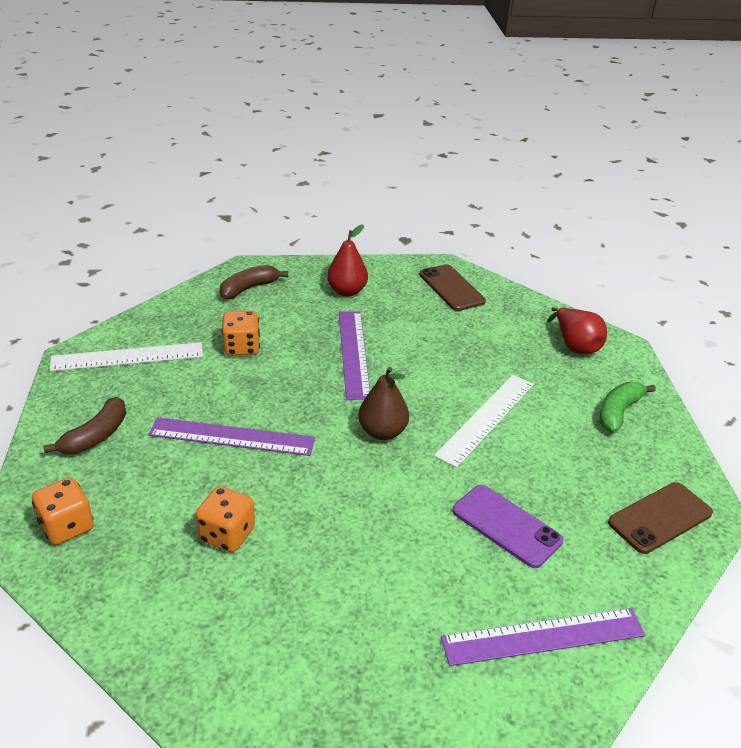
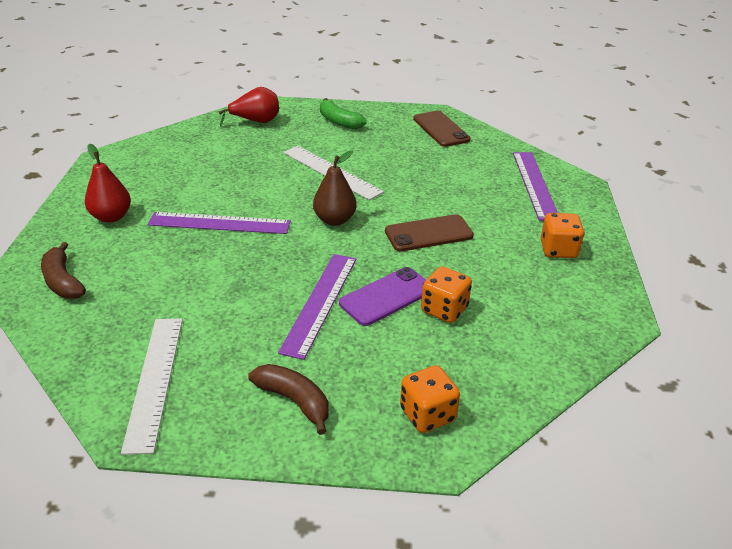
camera: 80 degrees left, 0 degrees up
orange dice [222,311,260,356] -> orange dice moved to [541,213,585,258]
brown phone [420,264,486,311] -> brown phone moved to [385,214,474,252]
purple phone [452,485,563,568] -> purple phone moved to [339,267,426,326]

